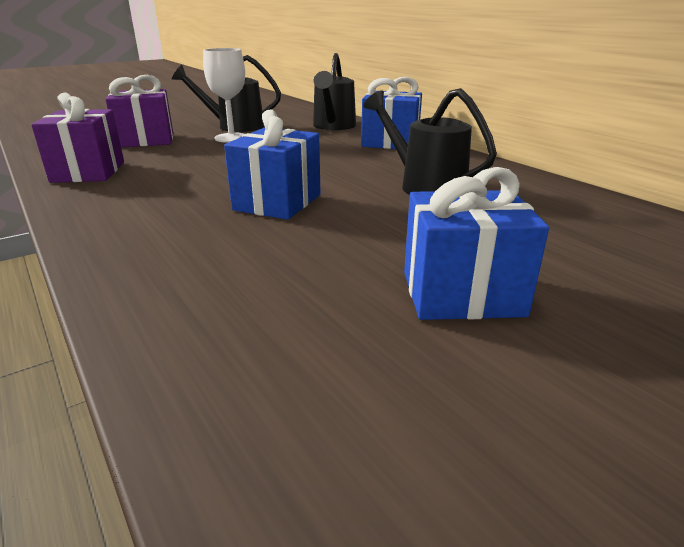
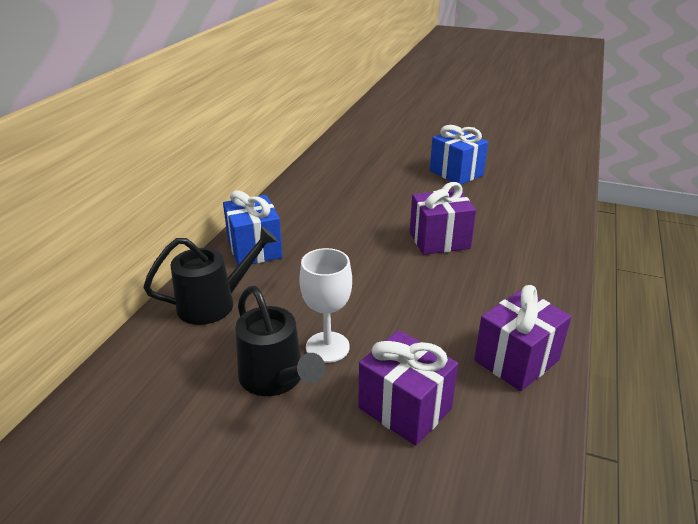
camera: 125 degrees left, 5 degrees up
blue gift [224,109,321,220] -> purple gift [410,182,476,255]
black watering can [363,88,497,195] -> none

